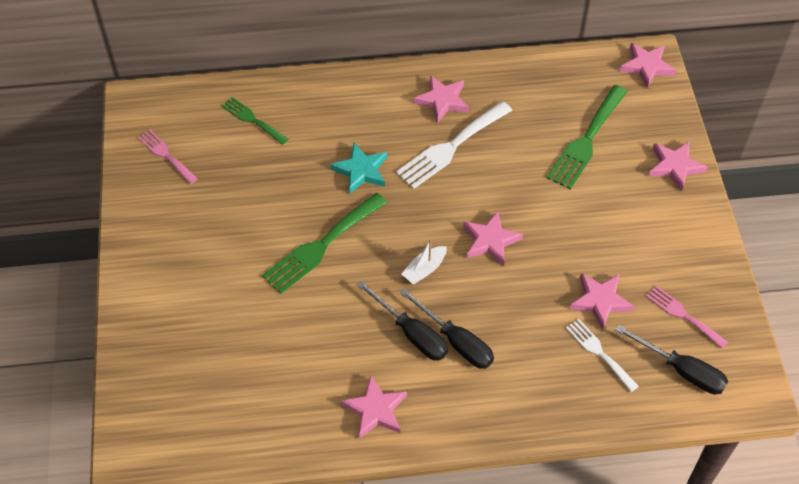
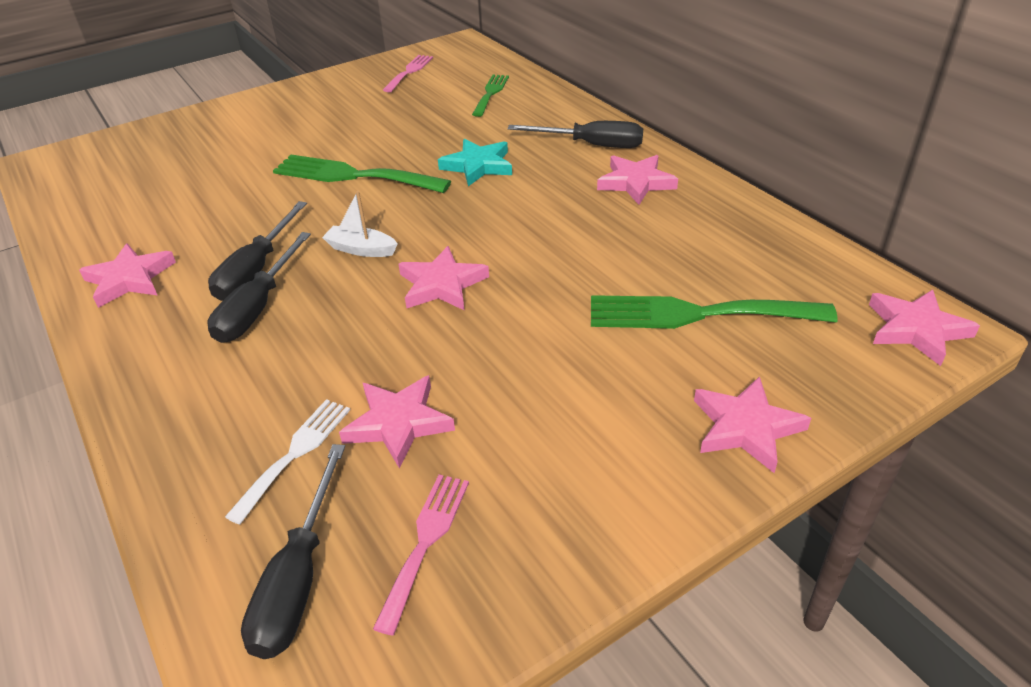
camera: 65 degrees right, 15 degrees down
white fork [396,101,513,189] -> none
none -> black screwdriver [507,121,643,148]

